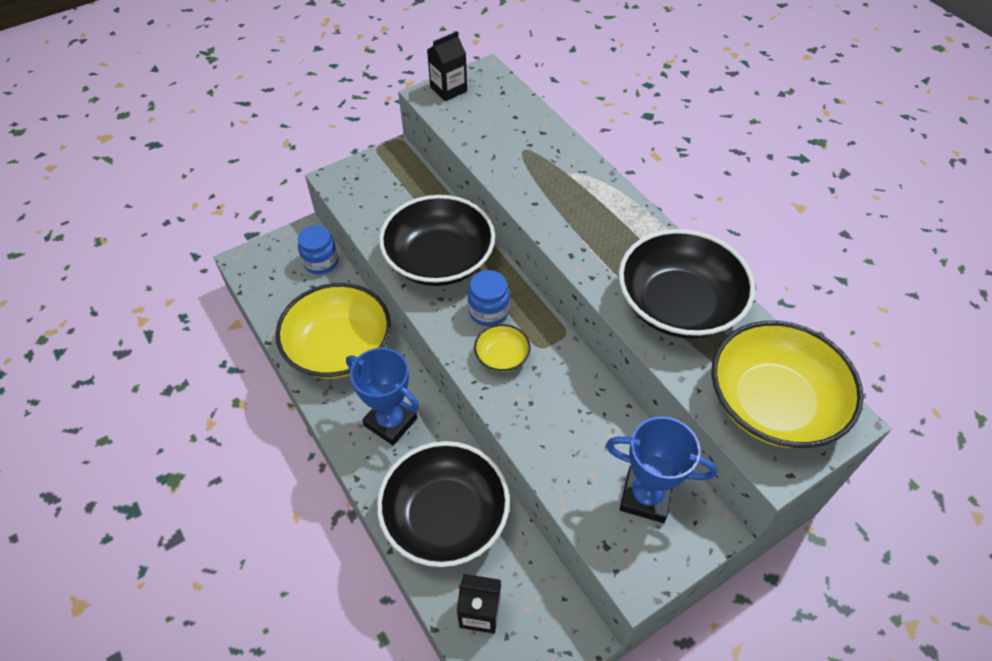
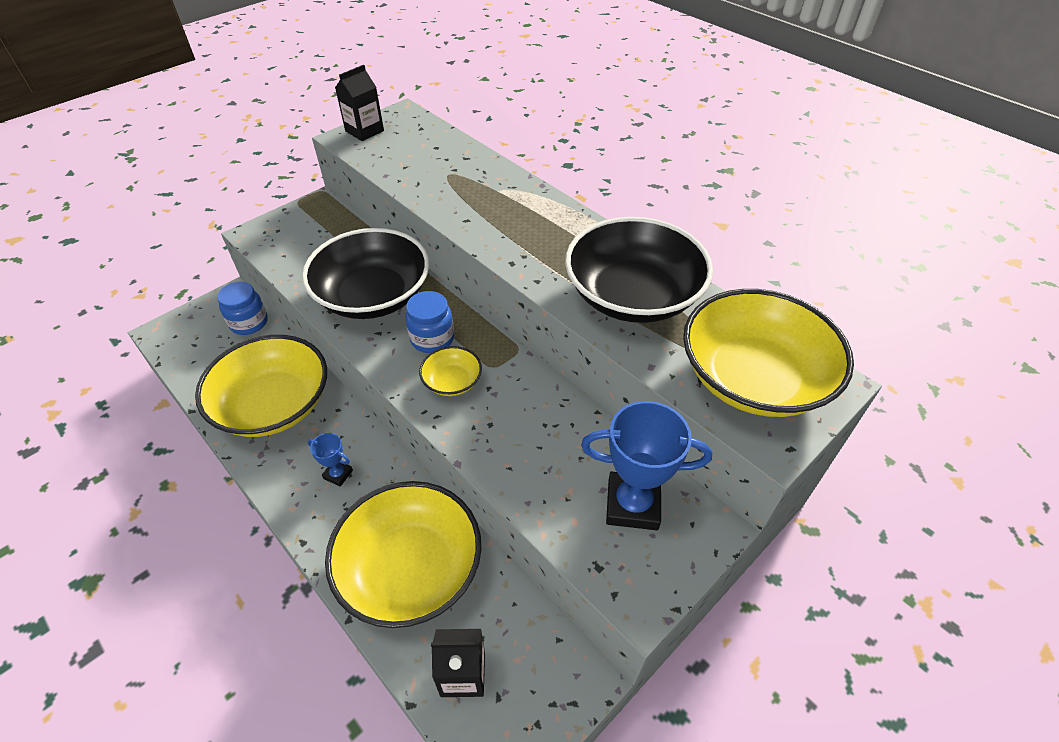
camera: 10 degrees left, 5 degrees down
blue trophy [346,348,419,445] -> blue trophy [308,433,353,487], size x0.49
black bowl [377,441,510,567] -> yellow bowl [325,481,482,628]

